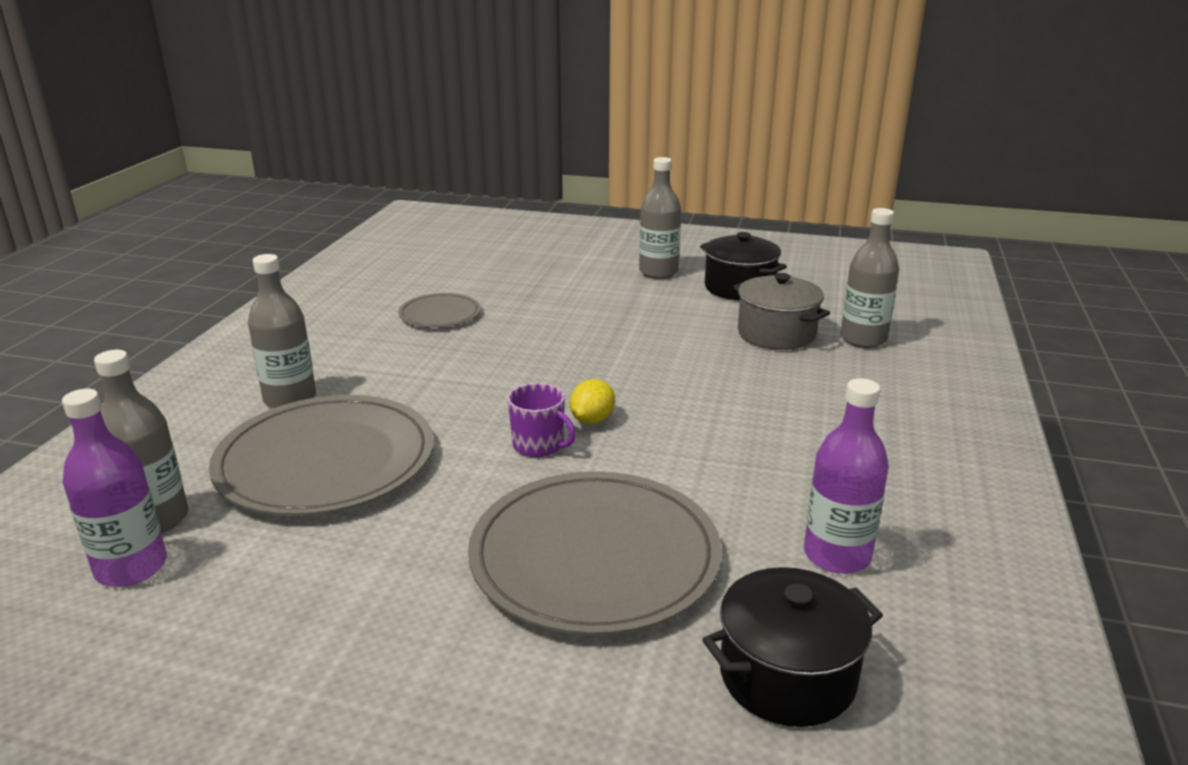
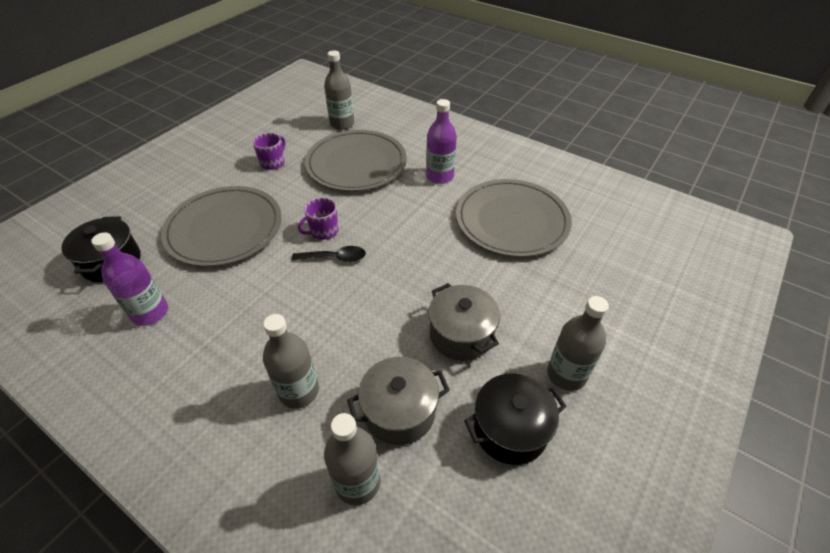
camera: 110 degrees right, 20 degrees up
purple bottle [62,389,167,587] -> purple bottle moved to [426,99,457,184]
grey bottle [248,254,316,408] -> grey bottle moved to [263,314,319,409]
grey plate [398,293,481,327] -> grey plate [456,179,572,257], size x1.99
yellow lemon [570,379,615,424] -> black spoon [292,246,366,262]
none -> purple mug [253,133,285,170]
none -> grey pot [428,283,500,361]

